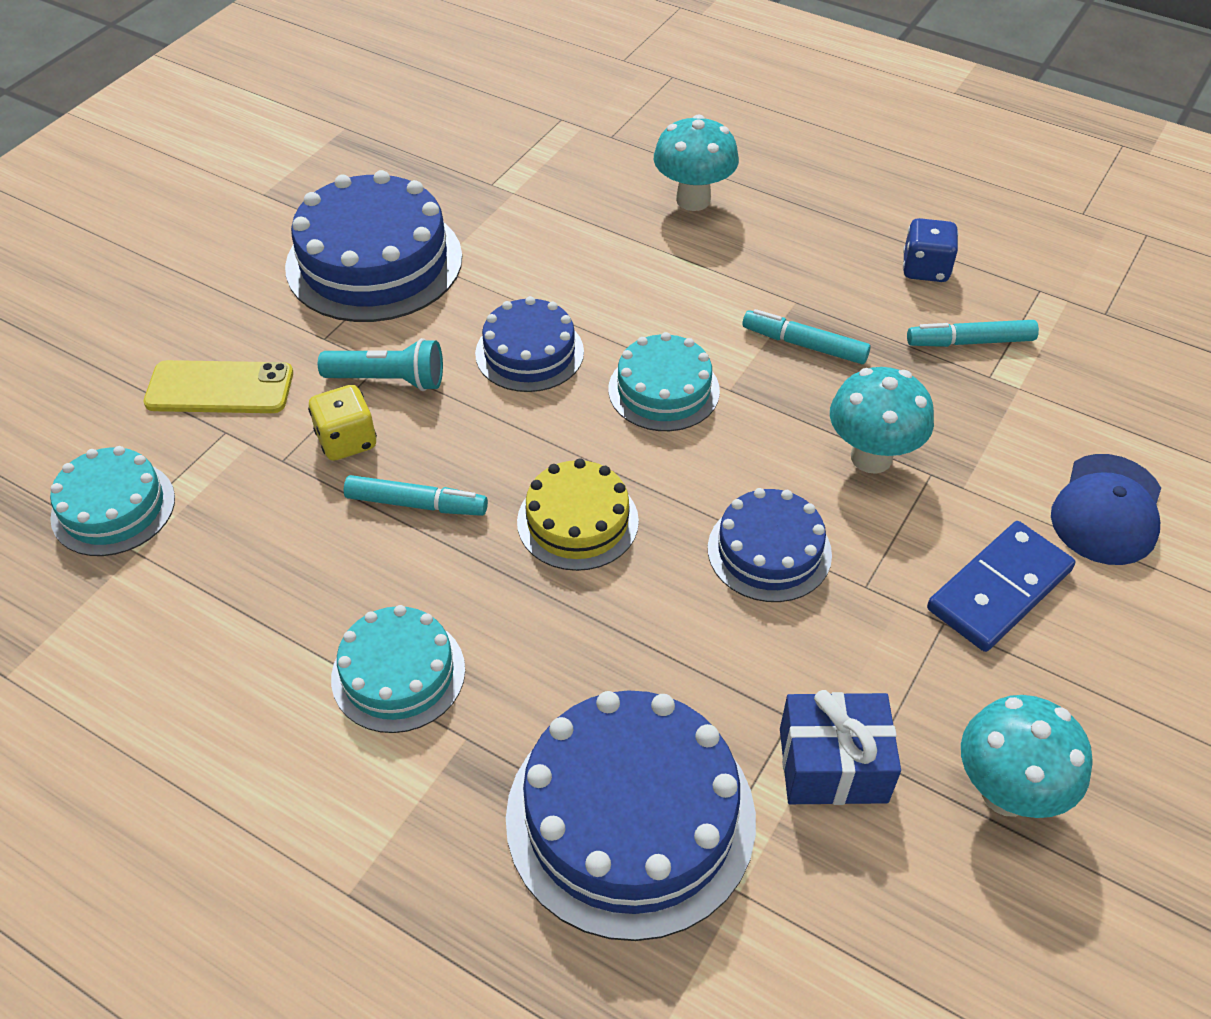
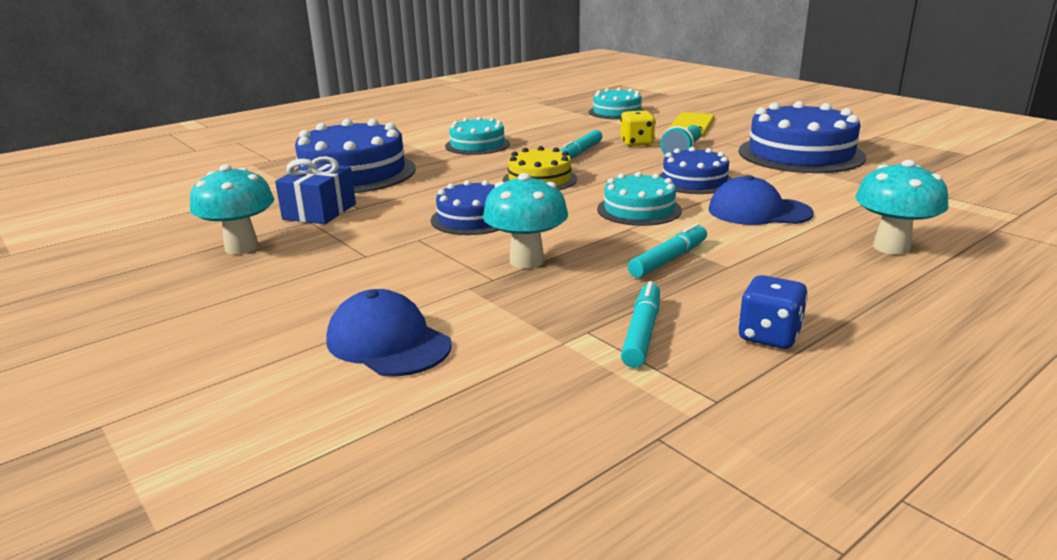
camera: 110 degrees right, 25 degrees down
blue domino [927,521,1075,652] -> none
none -> blue cap [709,175,814,225]

